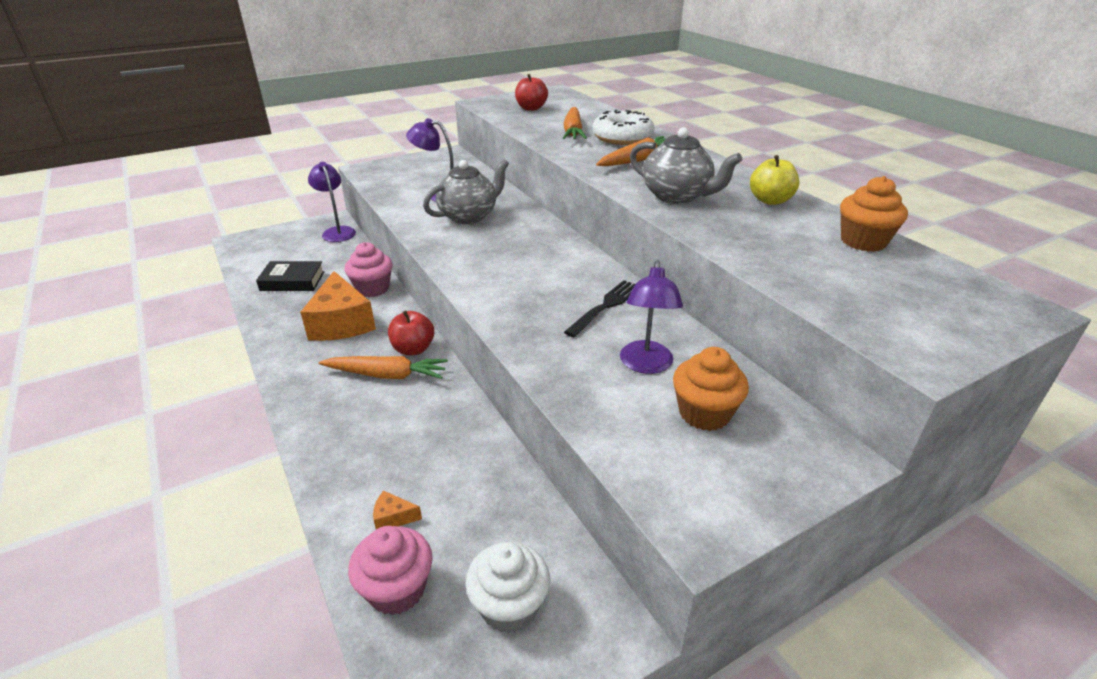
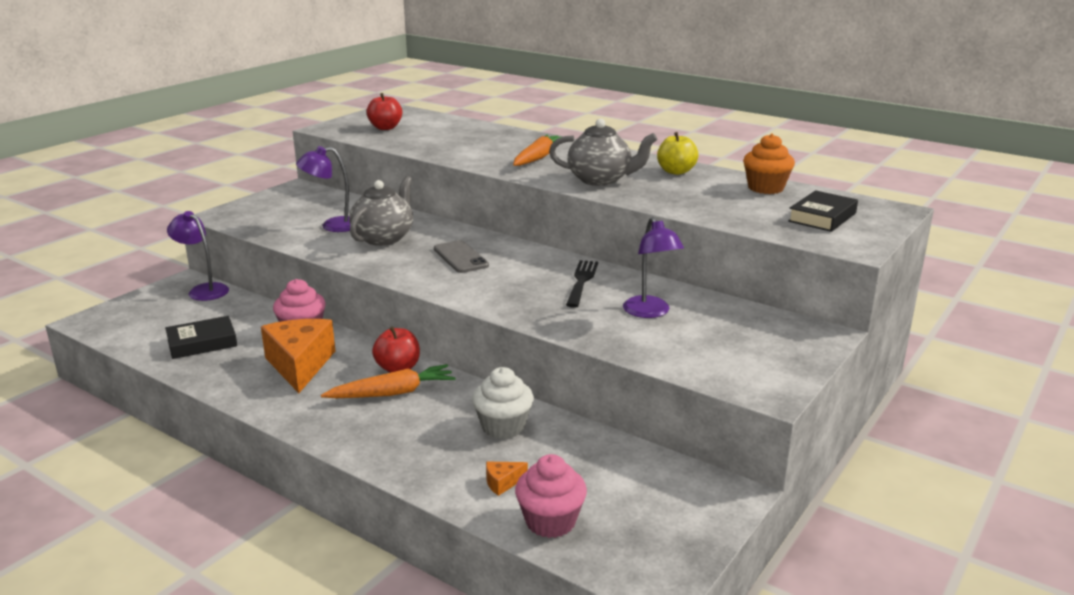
camera: 25 degrees left, 10 degrees down
orange cheese [300,271,376,341] -> orange cheese turned 150 degrees counterclockwise [261,319,335,393]
white cupcake [465,542,550,633] -> white cupcake moved to [472,367,534,439]
orange carrot [563,107,587,139] -> none
white donut [592,110,655,145] -> none
orange cupcake [673,347,749,431] -> none
none -> grey phone [434,240,489,273]
none -> black book [788,190,858,232]

